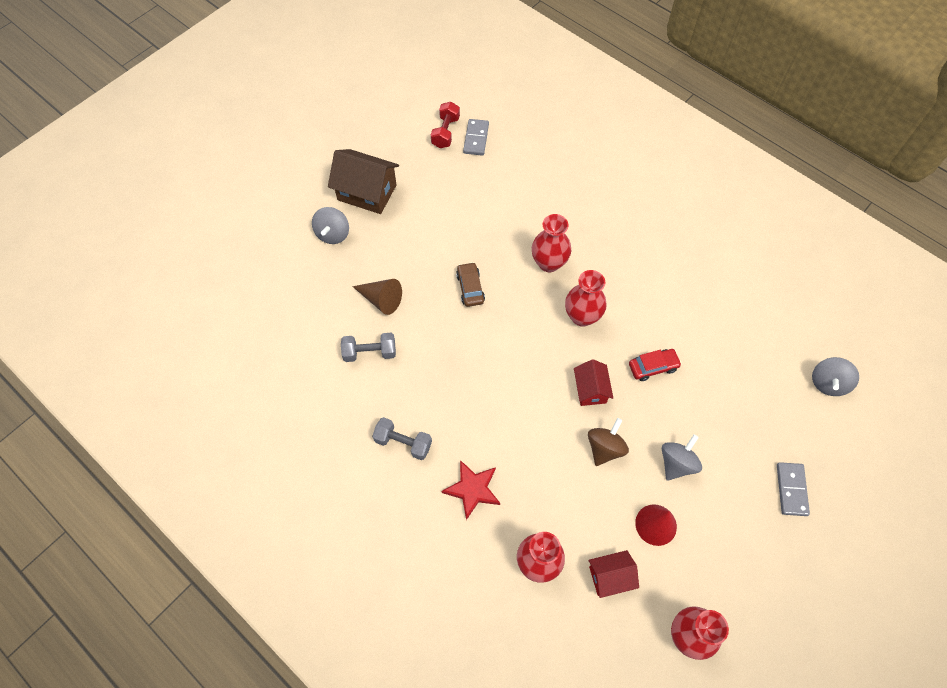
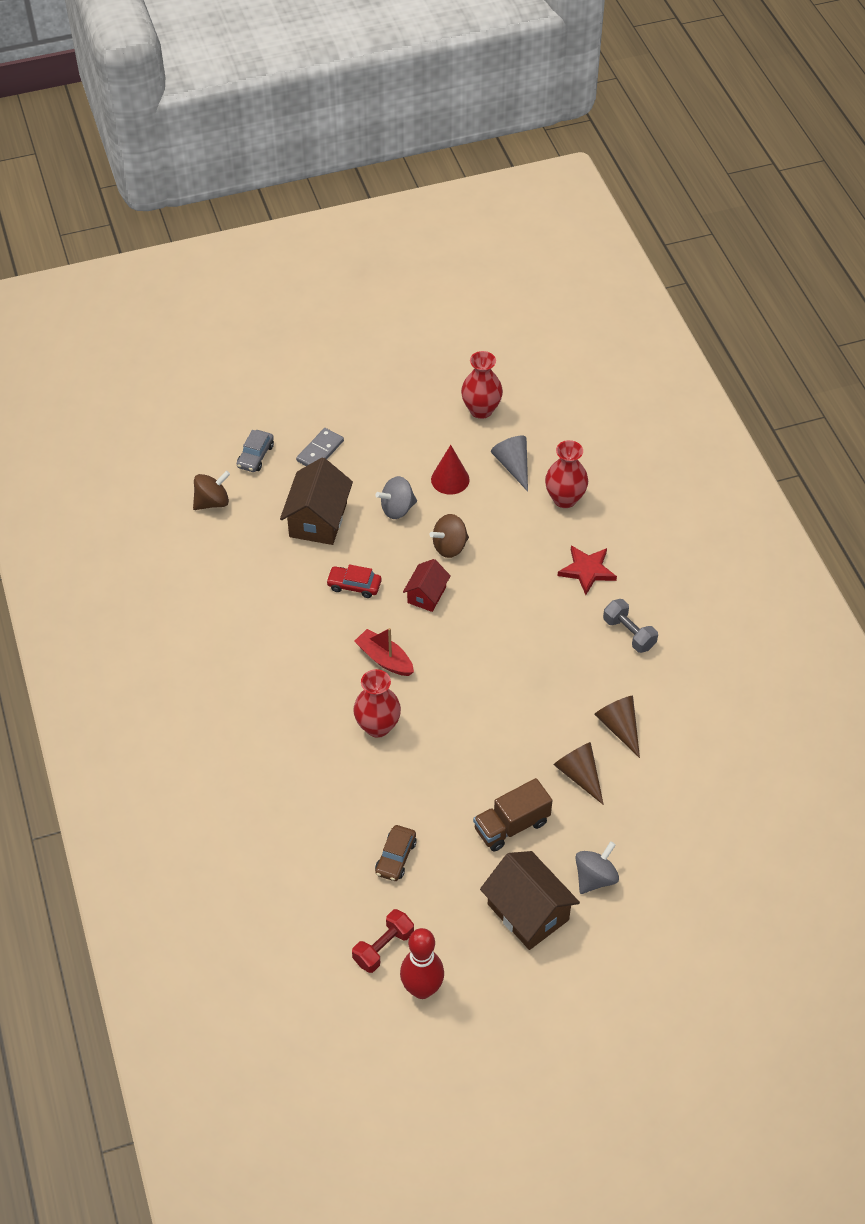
camera: 150 degrees left, 10 degrees down
grey dumbbell [341,333,396,362] -> brown cone [594,696,640,758]
brown car [456,262,485,307] -> brown car moved to [375,825,416,881]
grey domino [463,119,489,156] -> none
red vase [565,270,607,327] -> red boat [354,628,414,676]
red house [589,550,639,598] -> grey cone [491,436,528,491]
grey spinning top [812,357,859,396] -> brown spinning top [193,471,230,510]
none -> grey car [237,430,274,472]
none -> brown house [280,457,353,545]
none -> red bowling pin [400,928,444,999]
none -> brown truck [473,778,552,851]

